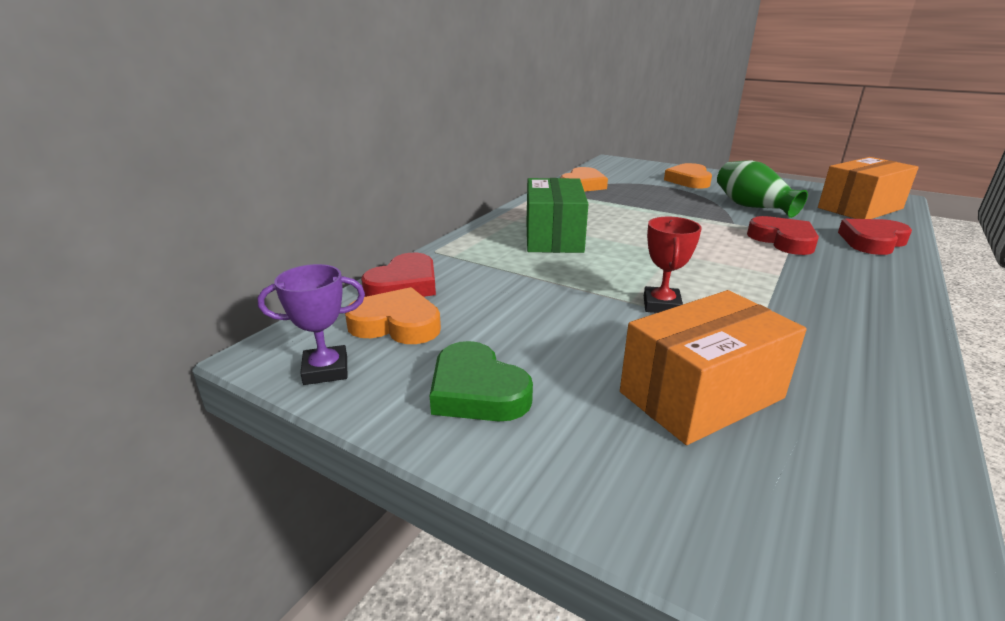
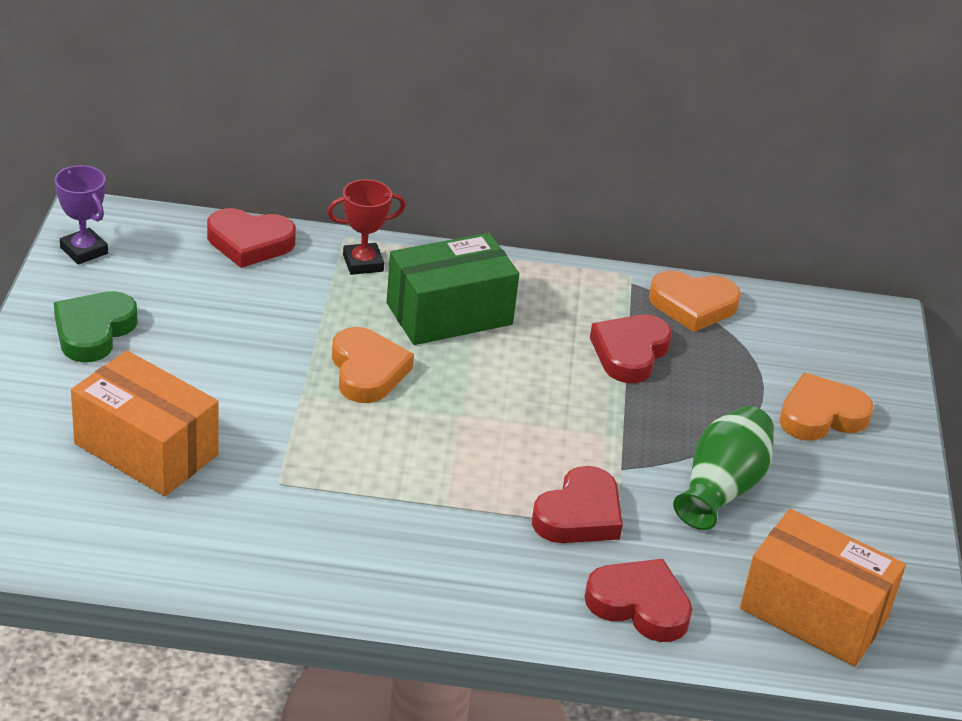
camera: 60 degrees right, 10 degrees up
orange heart [345,287,441,344] -> orange heart moved to [332,327,414,403]
red trophy [644,217,702,313] -> red trophy moved to [327,179,406,275]
none -> red heart [590,315,672,383]

